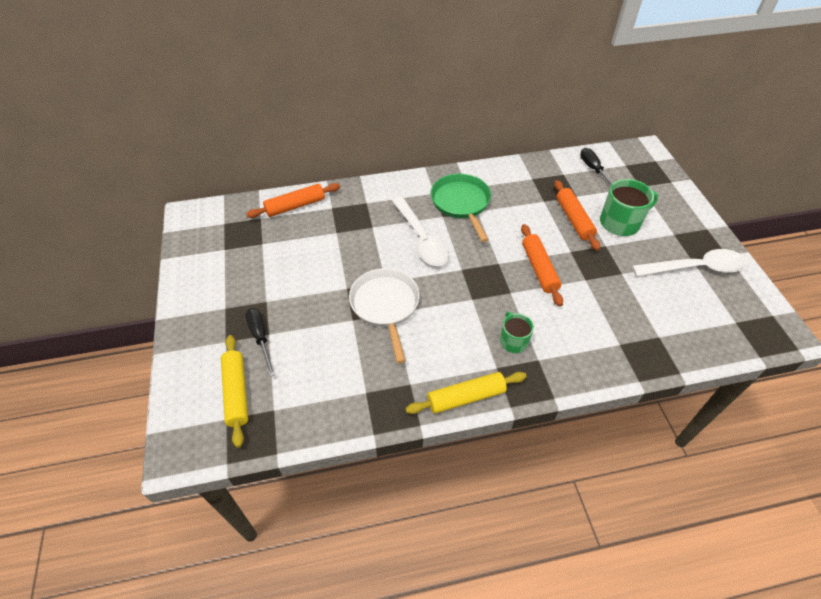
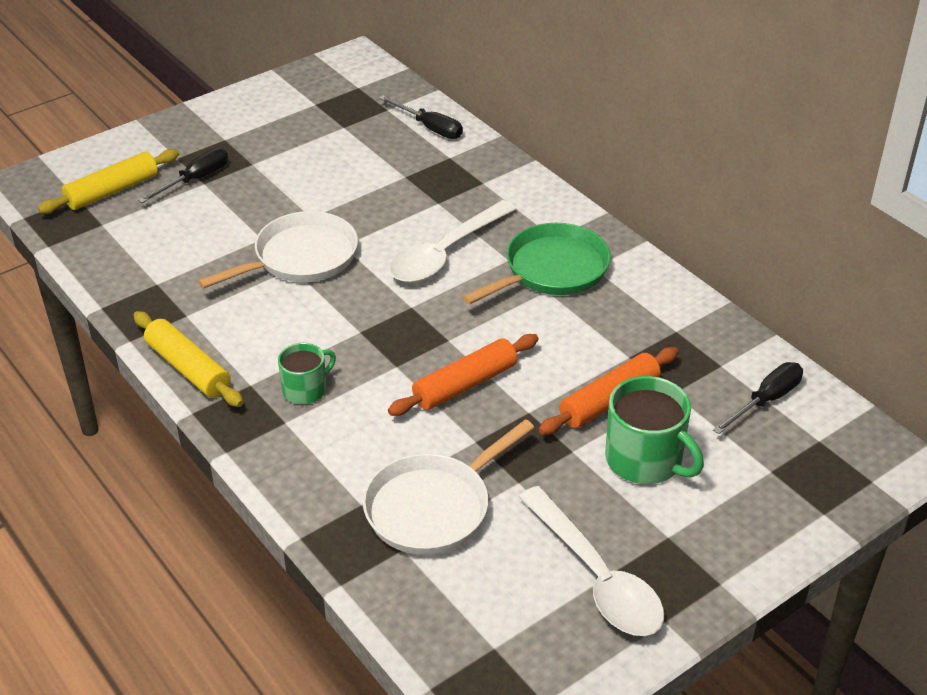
camera: 65 degrees right, 10 degrees down
orange rolling pin [246,183,340,218] -> black screwdriver [379,95,463,139]
none -> white pan [363,419,535,555]

